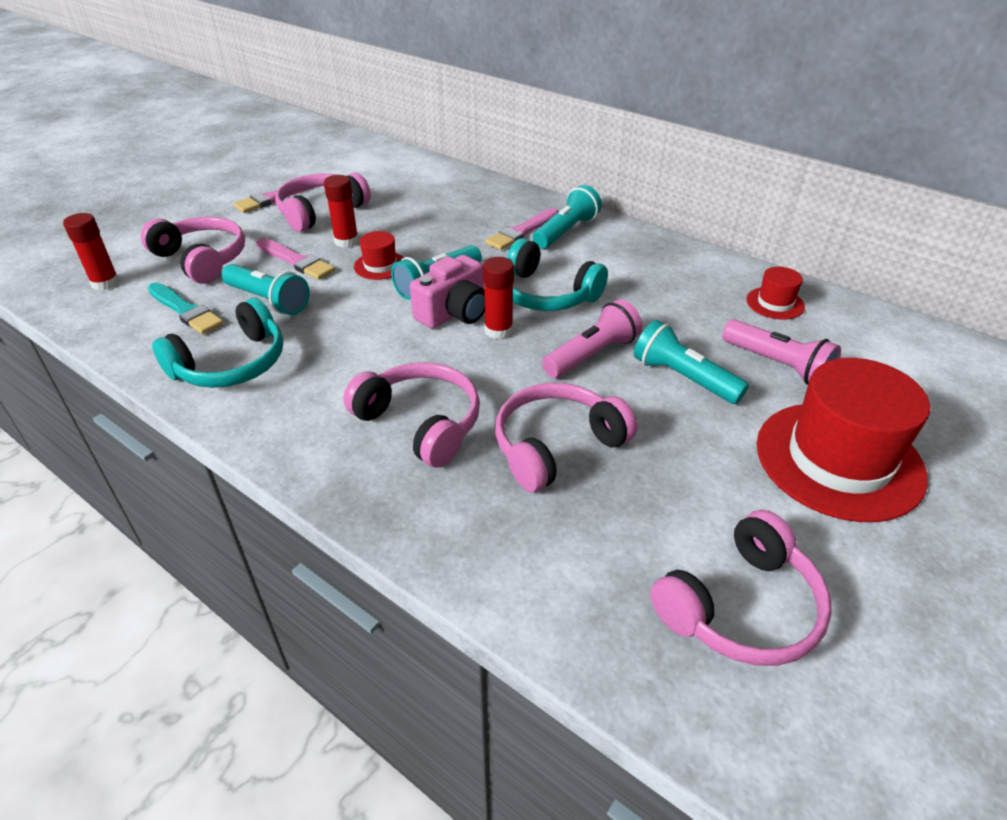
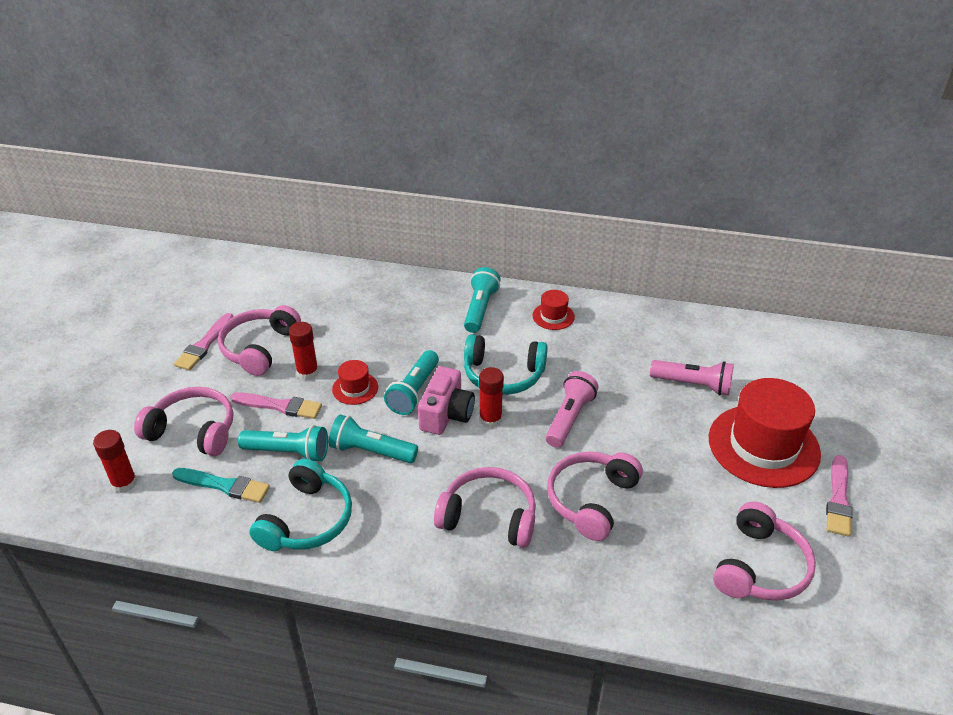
camera: 25 degrees left, 0 degrees up
pink brush [485,208,559,250] -> pink brush moved to [826,455,853,537]
turquoise flashlight [634,320,749,404] -> turquoise flashlight moved to [329,415,418,463]
red hat [746,267,805,320] -> red hat moved to [532,290,575,330]

